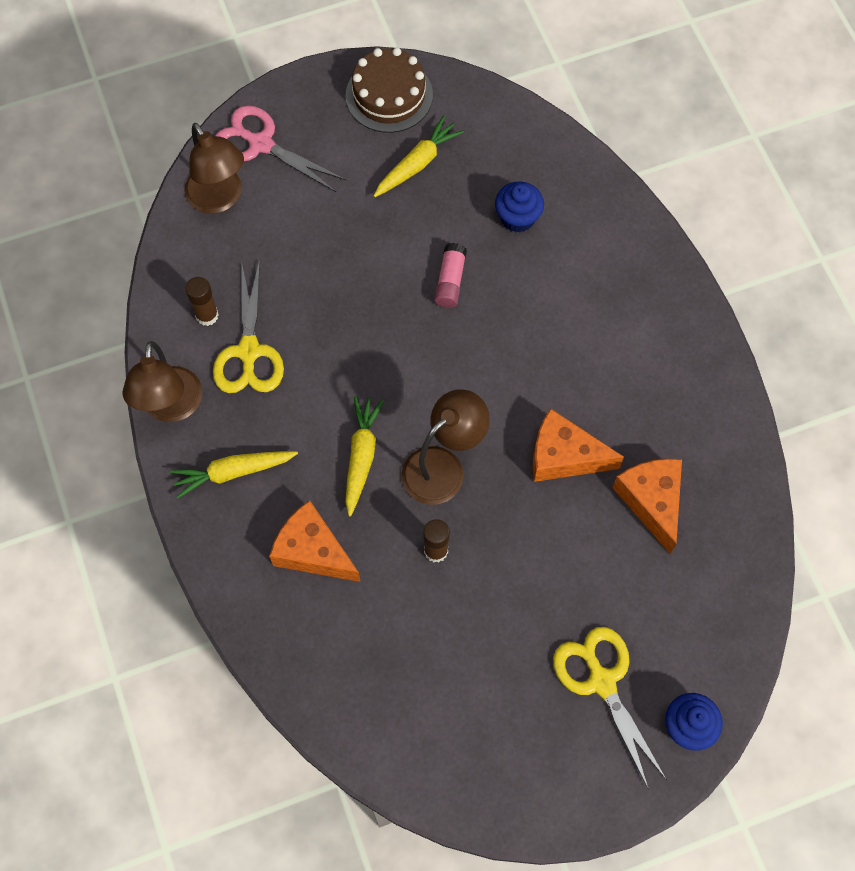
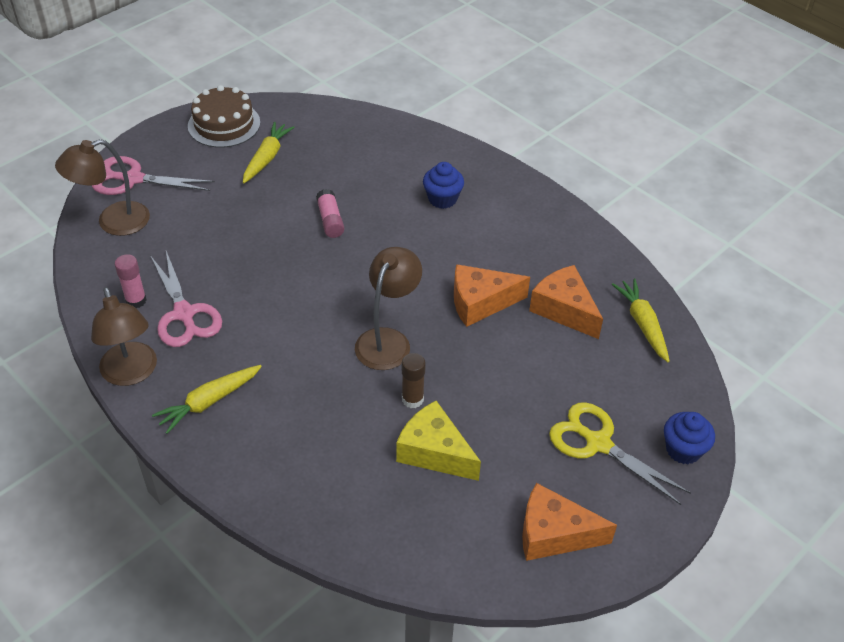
camera: 25 degrees left, 20 degrees down
brown lamp [184,123,244,214] -> brown lamp turned 120 degrees clockwise [55,139,150,236]
brown glue stick [185,277,219,326] -> pink glue stick [115,254,147,308]
yellow scissors [213,259,284,393] -> pink scissors [150,251,222,347]
orange cheese [269,500,361,582] -> orange cheese moved to [522,483,617,561]
yellow carrot [345,396,384,516] -> yellow carrot moved to [611,279,670,362]
blue cupcake [495,181,544,233] -> blue cupcake moved to [423,162,464,209]
none -> yellow cheese [396,401,481,481]

